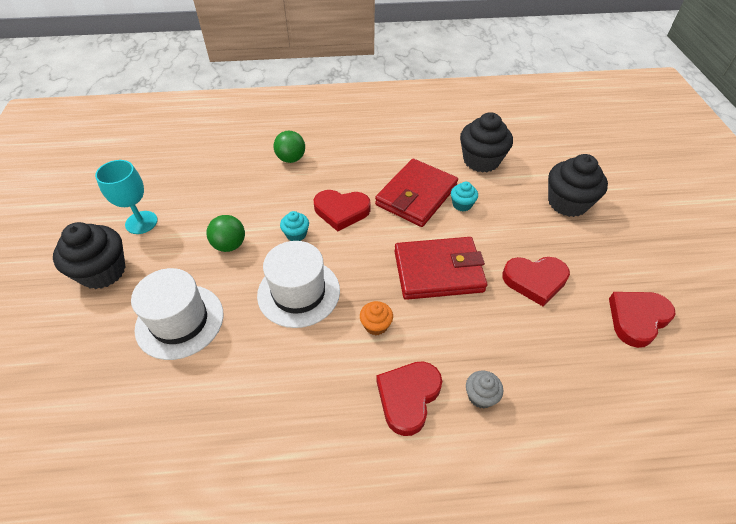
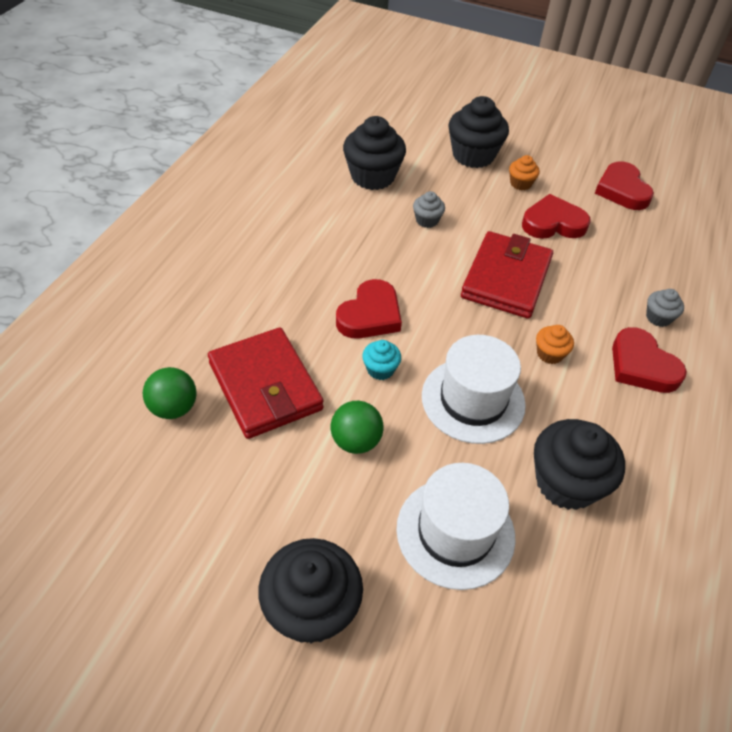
camera: 65 degrees left, 0 degrees up
turquoise goblet [95,160,158,234] -> none
green ball [273,131,305,163] -> green ball moved to [143,367,197,419]
red wallet [375,159,458,227] -> red wallet moved to [208,328,324,439]
turquoise cupcake [451,182,478,211] -> grey cupcake [413,191,445,228]
red heart [502,257,570,306] -> red heart turned 120 degrees counterclockwise [522,194,591,239]
none -> orange cupcake [509,155,540,190]
none -> black cupcake [534,419,625,510]

